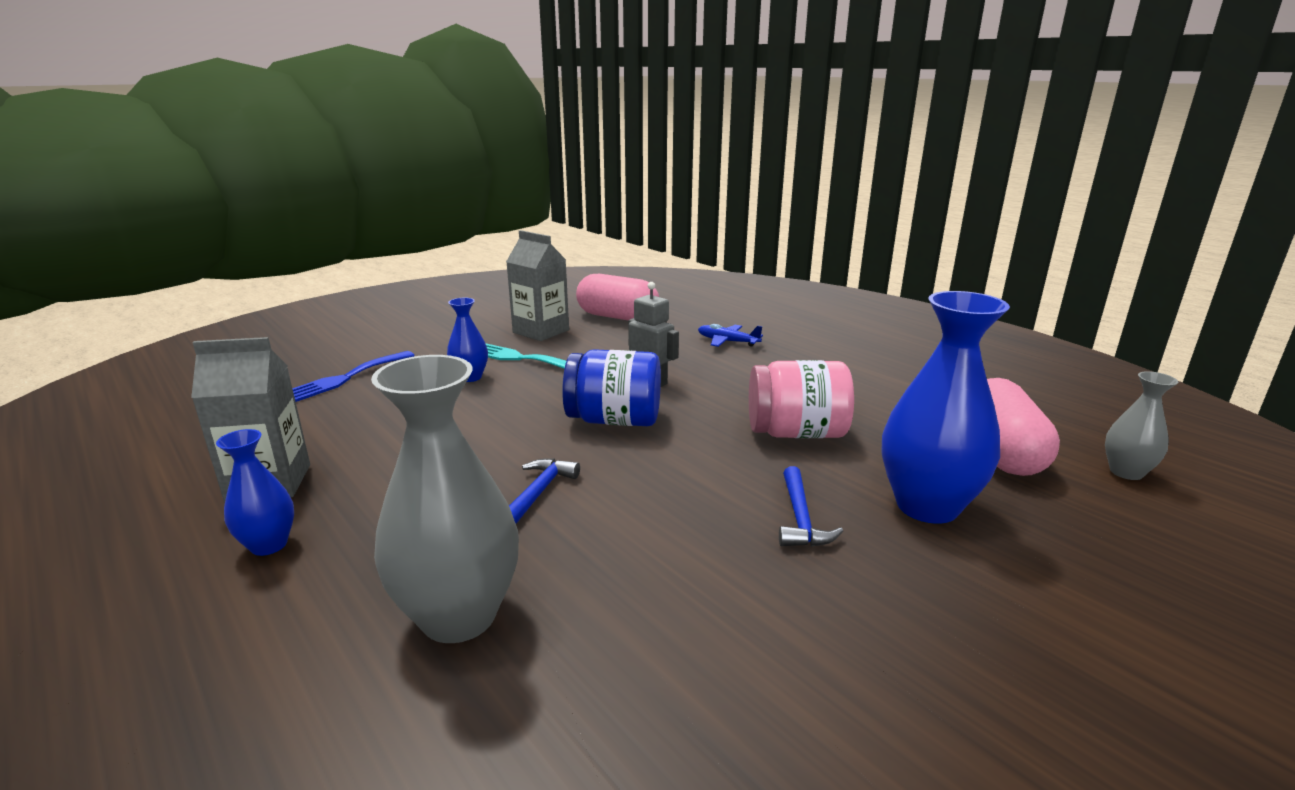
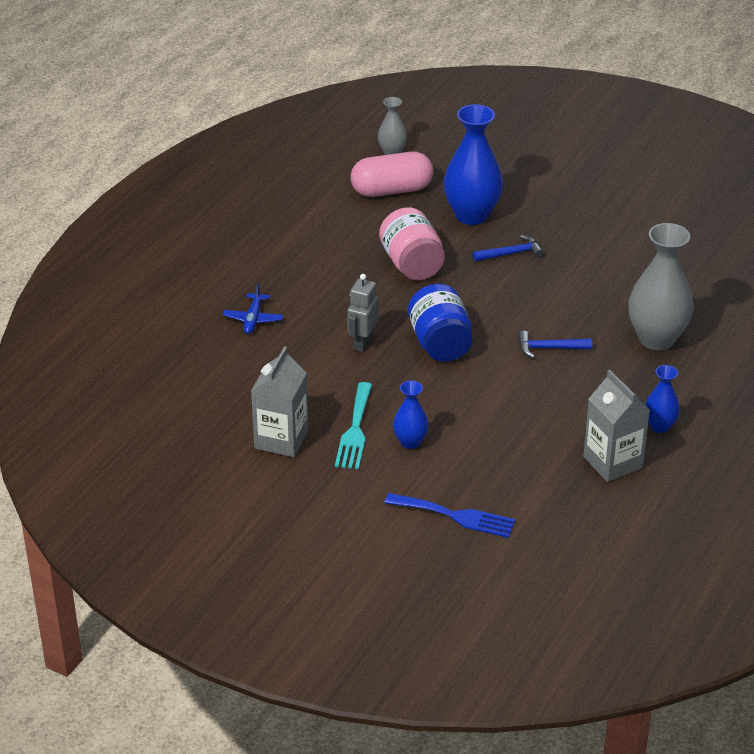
camera: 110 degrees left, 15 degrees up
pink capsule [576,274,659,320] -> none

